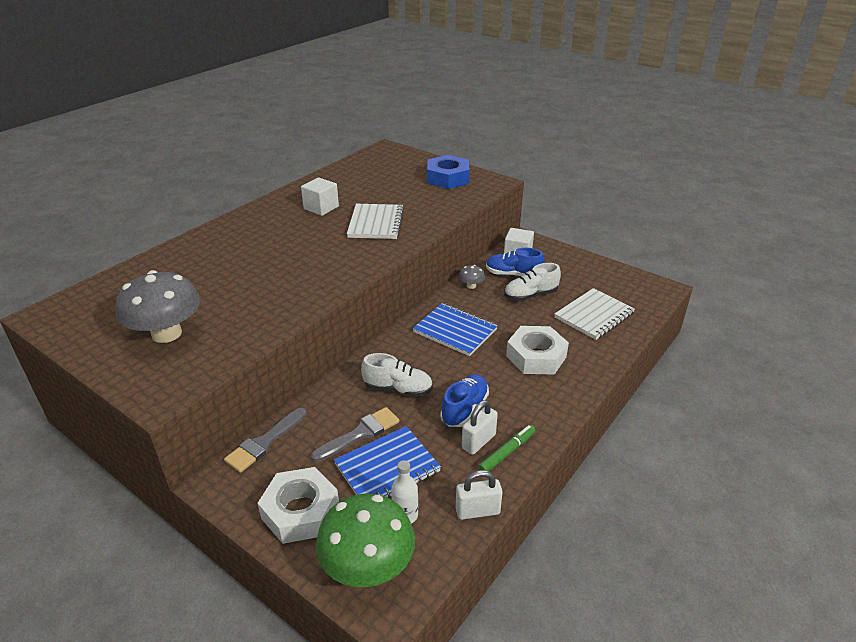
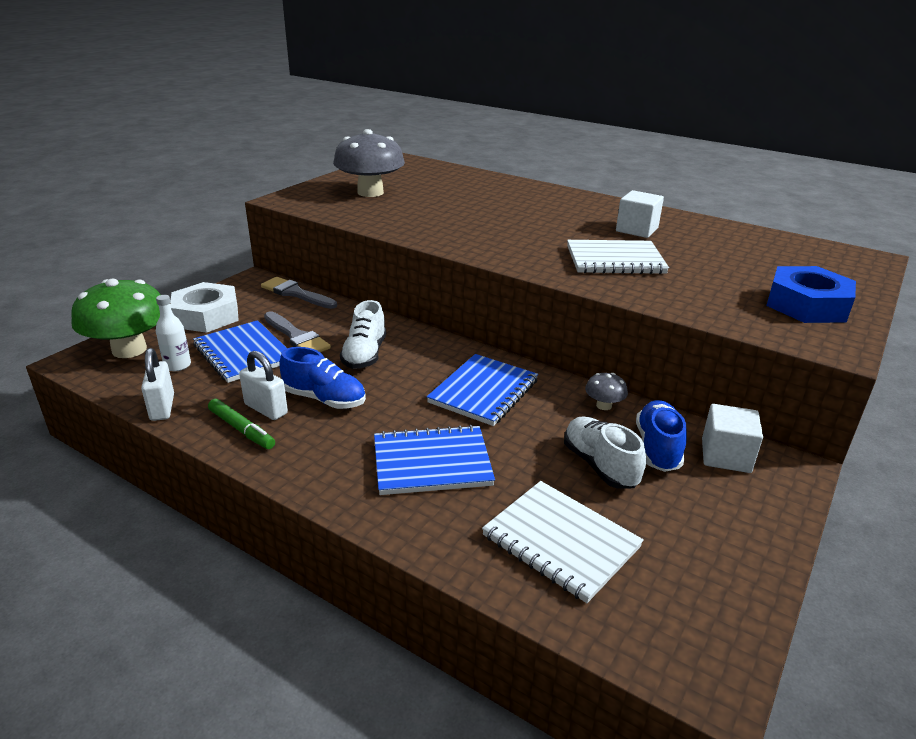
camera: 85 degrees right, 5 degrees down
white nut [506,326,569,374] -> blue notebook [374,425,495,495]

